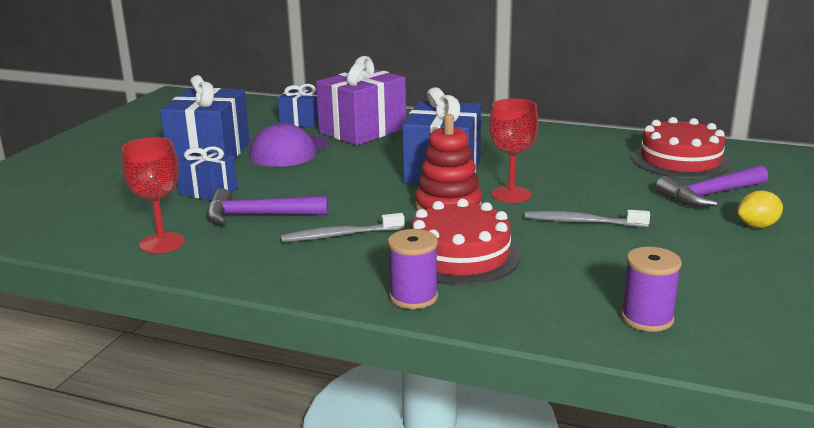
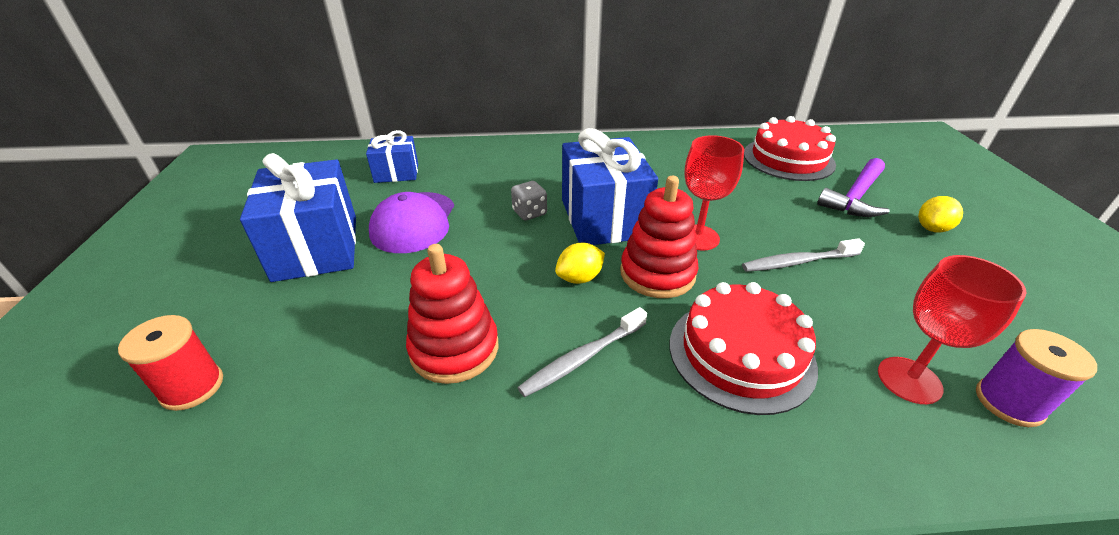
camera: 25 degrees left, 15 degrees up
red goblet [121,137,185,253] -> red goblet moved to [878,255,1027,404]
blue gift [178,146,237,201] -> none
purple hammer [207,188,328,225] -> red stacking toy [406,244,499,384]
purple gift [316,56,406,145] -> none
purple spool [388,229,438,309] -> none
none -> red spool [118,315,223,411]
none -> grey dice [511,181,547,220]
none -> yellow lemon [555,243,605,284]

